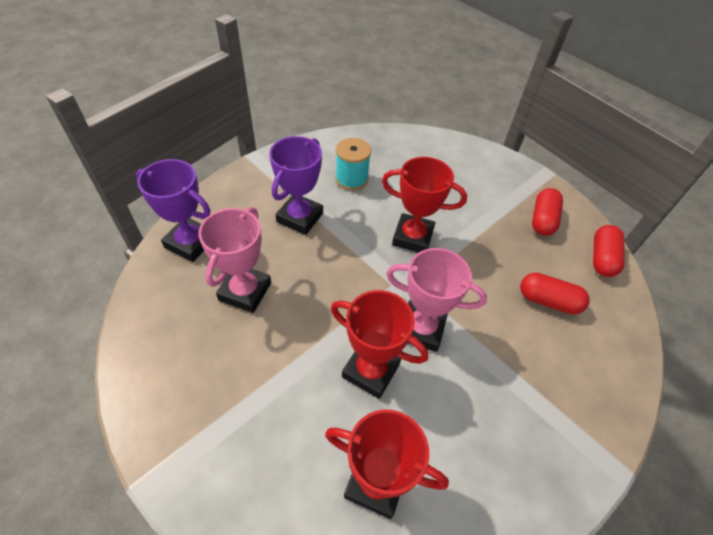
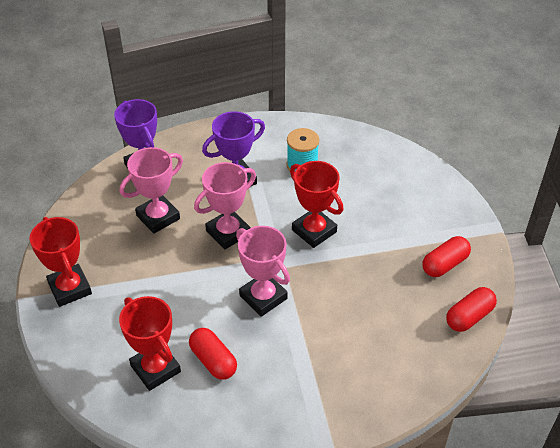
camera: 35 degrees right, 5 degrees down
red trophy [331,290,428,399] -> red trophy moved to [30,217,92,307]
red capsule [520,273,590,314] -> red capsule moved to [189,328,237,380]
none -> pink trophy [194,162,256,249]

